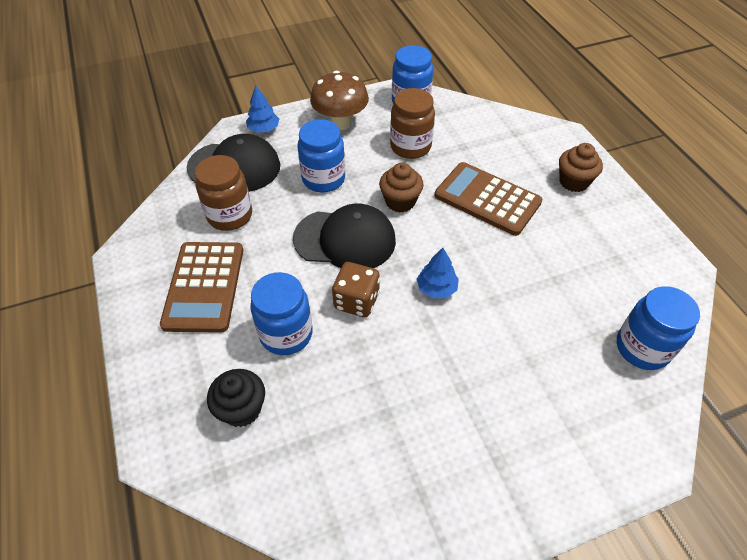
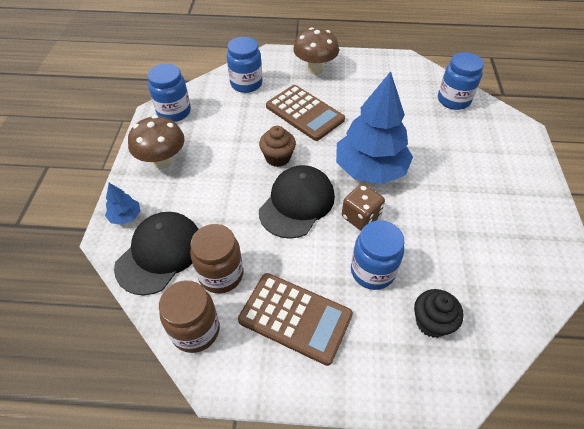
camera: 65 degrees left, 0 degrees up
blue jar [298,119,345,192] -> blue jar moved to [227,37,262,93]
brown jar [390,88,435,159] -> brown jar moved to [159,280,220,353]
blue tree [417,248,459,298] -> blue tree [336,71,413,184], size x2.38
brown calculator [435,162,543,236] -> brown calculator turned 105 degrees counterclockwise [266,85,345,141]
brown cupcake [559,143,603,192] -> brown mushroom [293,28,339,75]

